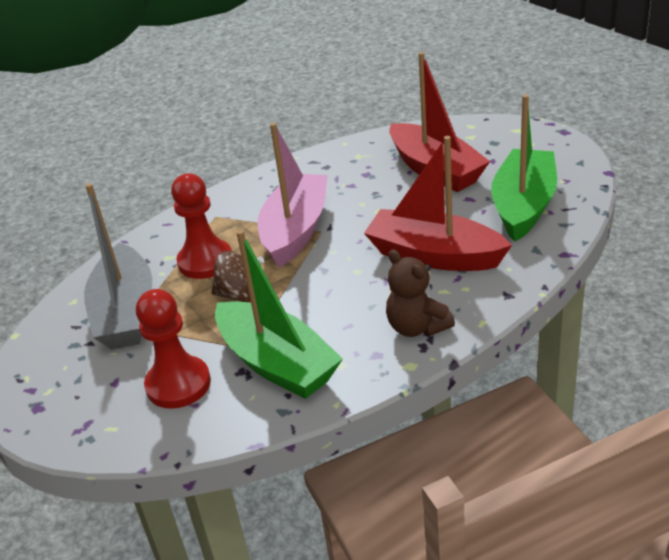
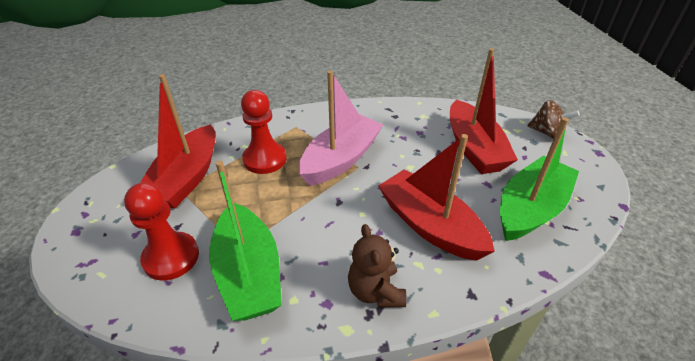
camera: 20 degrees right, 5 degrees up
grey boat [84,183,152,350] -> red boat [140,74,216,209]
brown spinning top [211,251,264,302] -> brown spinning top moved to [527,100,580,139]

